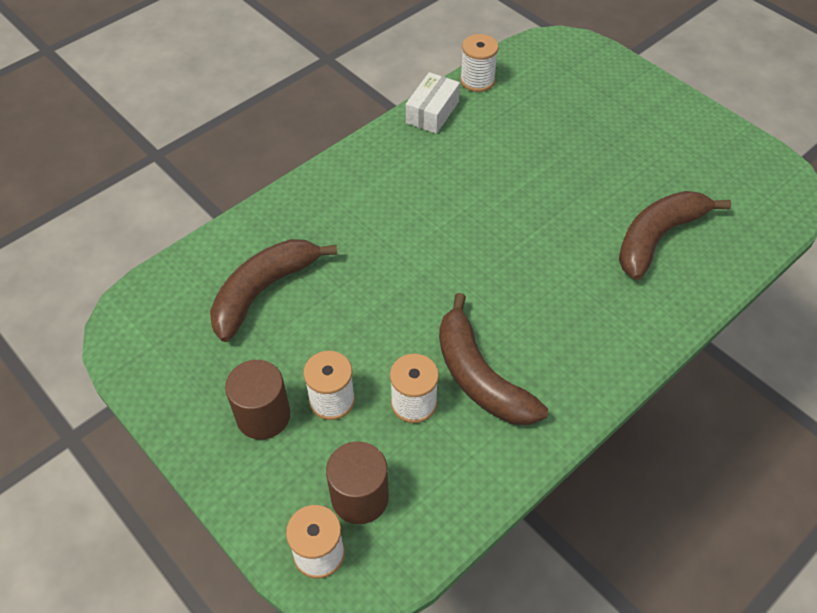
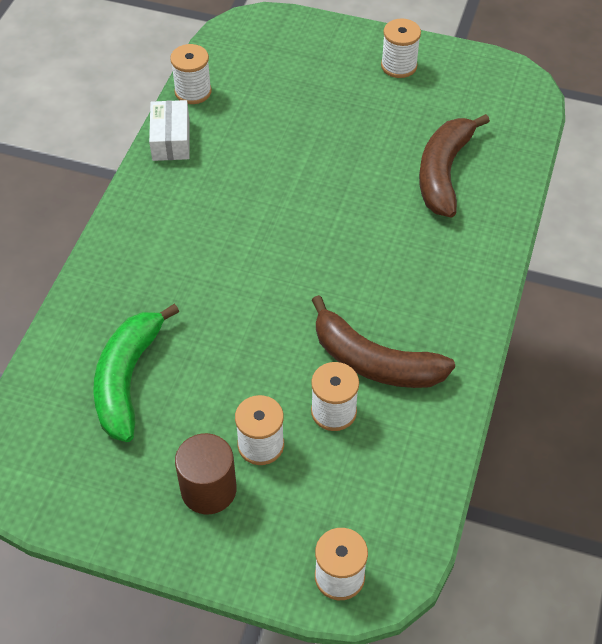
camera: 30 degrees left, 0 degrees up
brown banana [210,239,337,342] -> green banana [93,304,179,442]
brown cylinder [326,441,389,524] -> none
none -> white spool [381,18,421,78]

